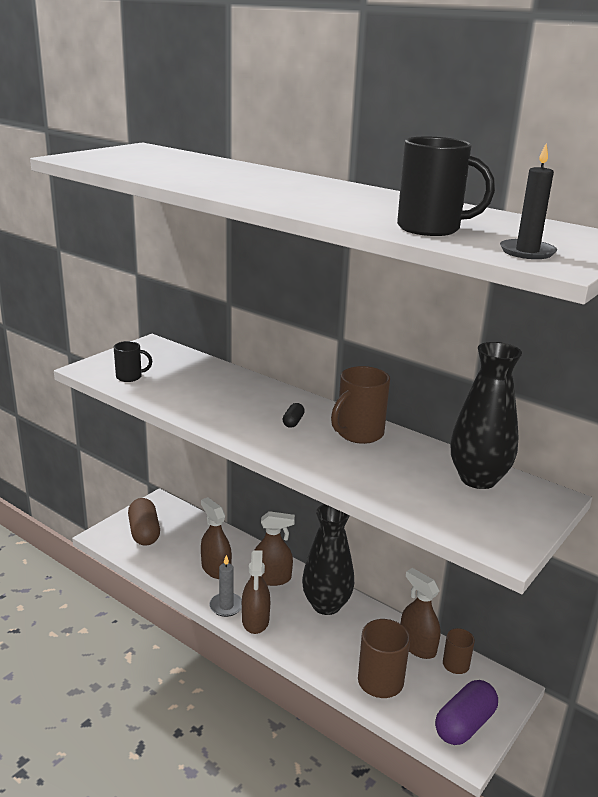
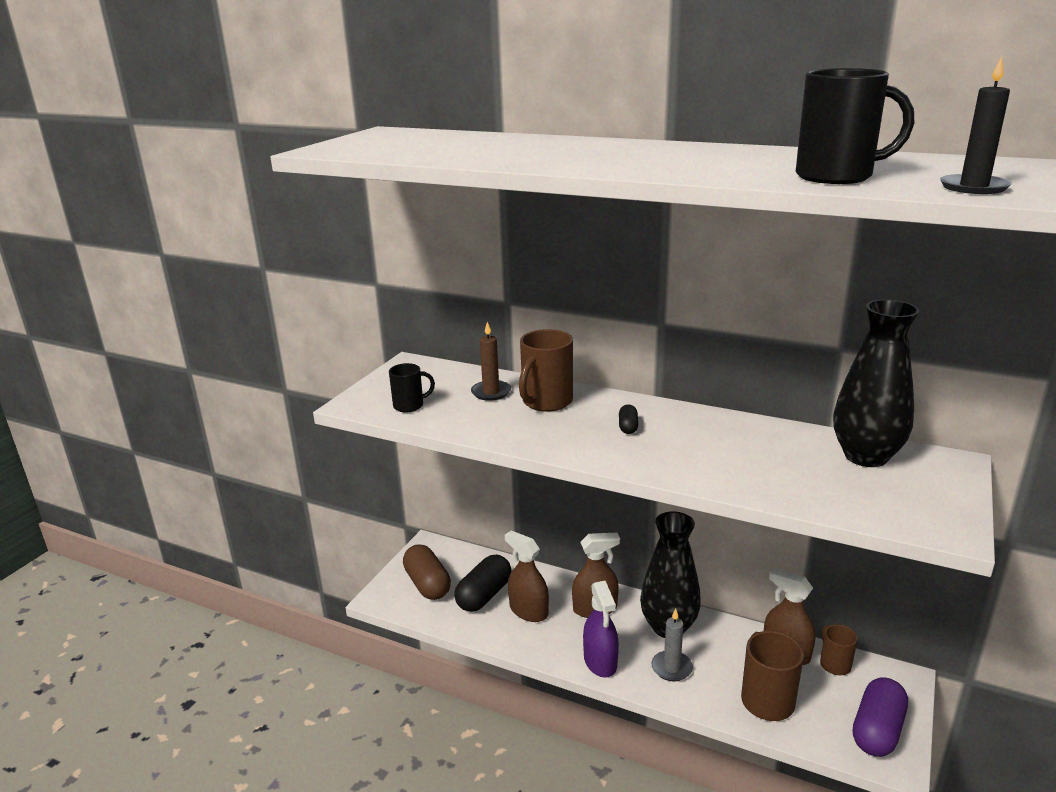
camera: 10 degrees left, 0 degrees up
grey candle [209,555,242,617] -> grey candle moved to [652,608,693,681]
brown spray bottle [242,550,270,634] -> purple spray bottle [583,581,619,678]
brown mug [331,366,390,444] -> brown mug moved to [519,329,573,412]
none -> black capsule [454,554,512,612]
none -> brown candle [471,322,511,401]

